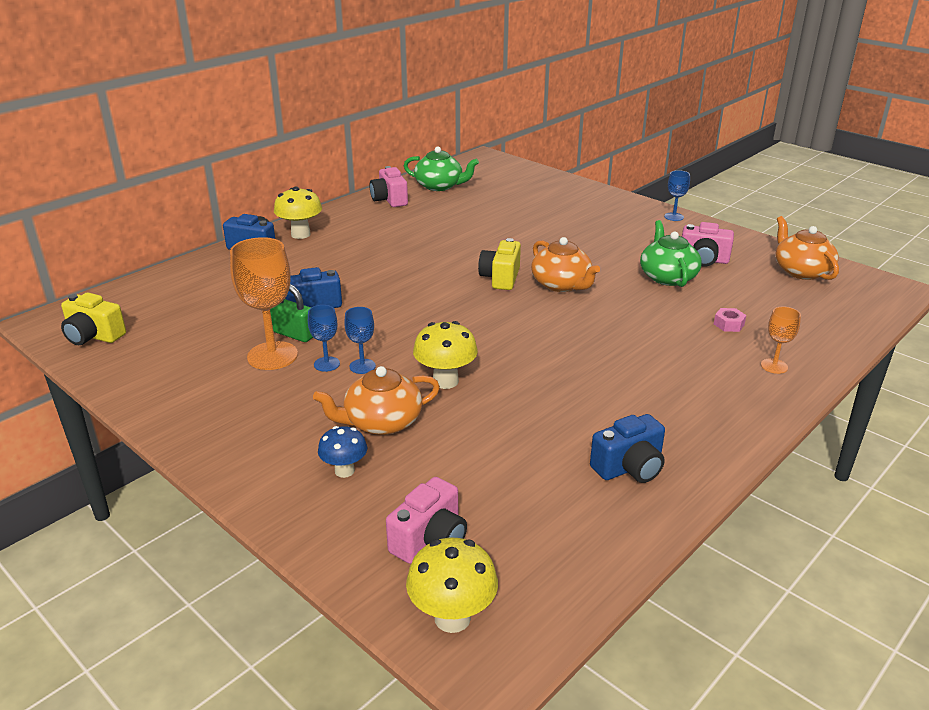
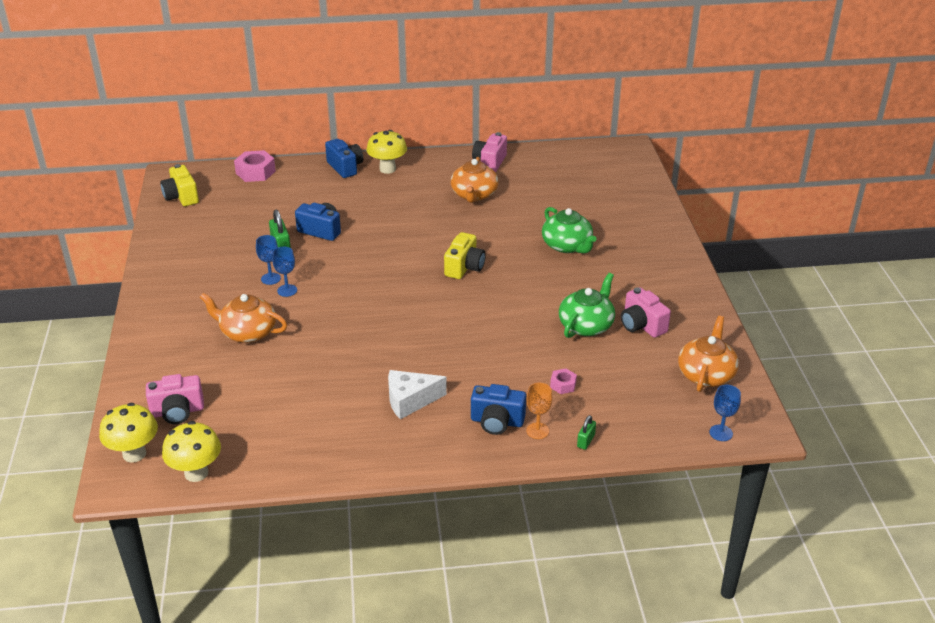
camera: 40 degrees right, 5 degrees up
orange goblet [230,237,298,370] -> none
blue mushroom [318,426,367,478] -> none
green teapot [404,147,479,191] -> green teapot moved to [542,207,597,253]
yellow mushroom [413,321,478,389] -> yellow mushroom moved to [162,421,221,482]
yellow camera [478,238,521,290] -> yellow camera turned 150 degrees clockwise [444,232,486,279]
orange teapot [531,237,600,292] -> orange teapot moved to [451,157,498,203]
blue camera [590,414,665,483] -> blue camera moved to [471,384,526,435]
blue goblet [664,170,690,221] -> blue goblet moved to [709,385,741,441]
none -> pink nut [234,150,276,182]
none -> white cheese [388,370,447,419]
none -> green padlock [577,415,596,450]

